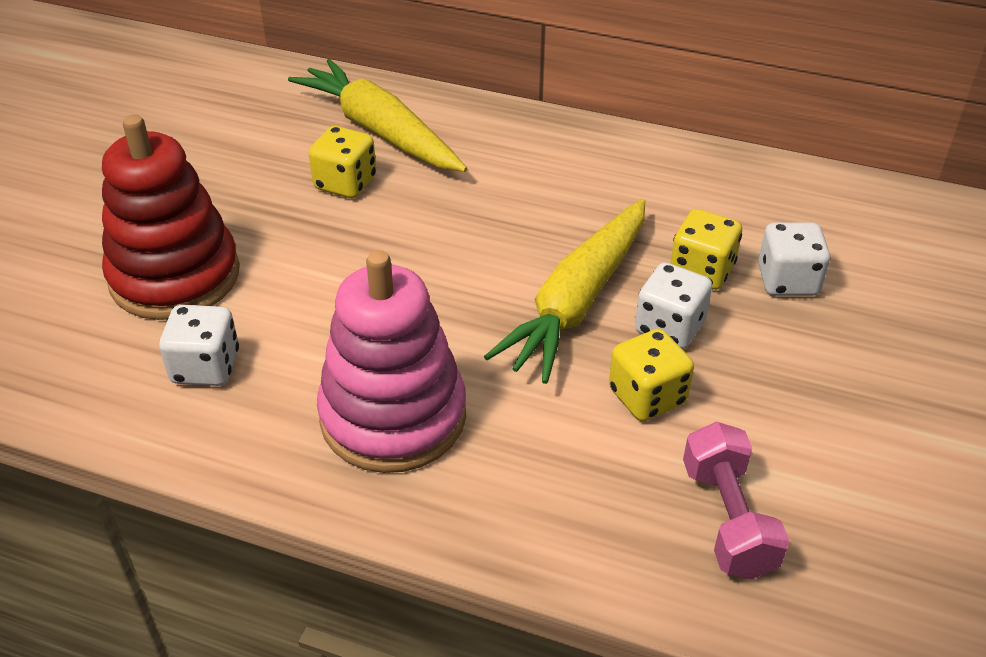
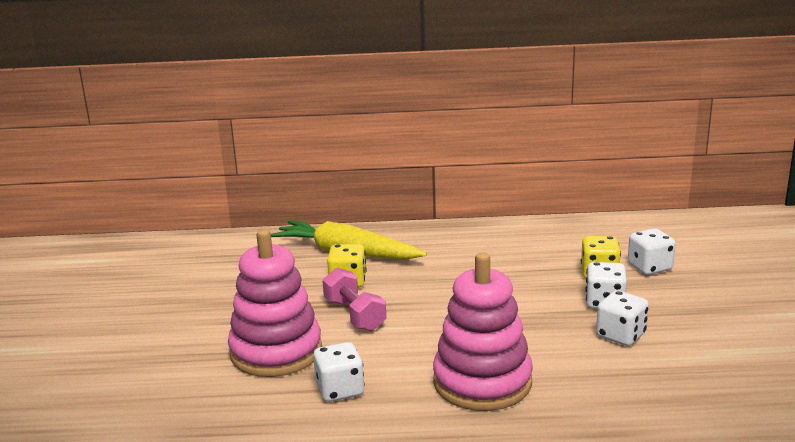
camera: 20 degrees left, 20 degrees down
red stacking toy [102,114,240,320] -> pink stacking toy [228,229,322,377]
yellow carrot [484,199,645,384] -> none
yellow dice [609,329,694,421] -> white dice [596,290,649,346]
pink dumbbell [683,422,789,579] -> pink dumbbell moved to [322,267,386,331]

